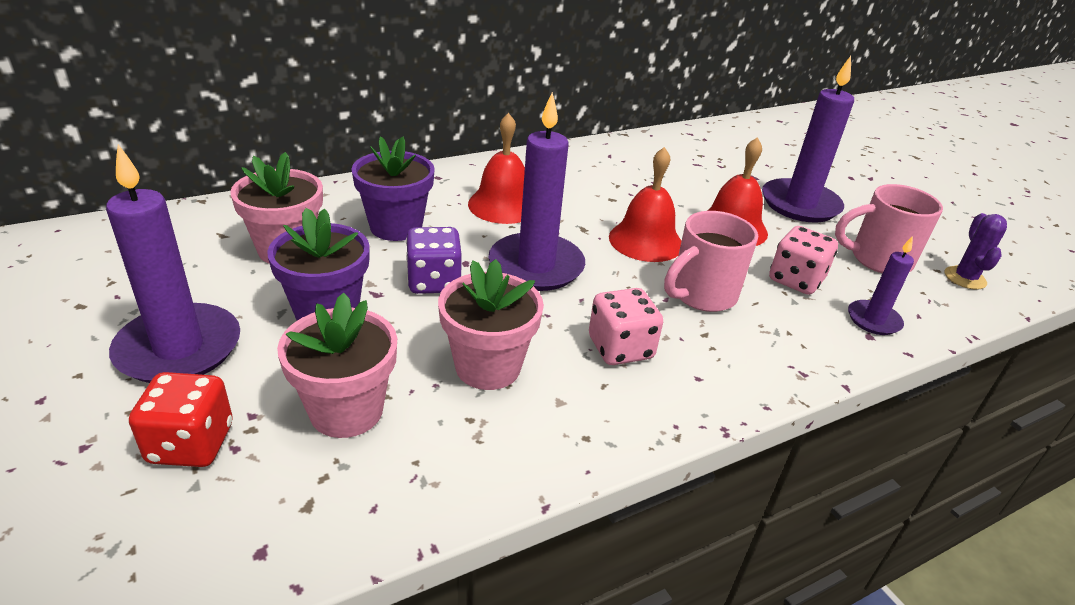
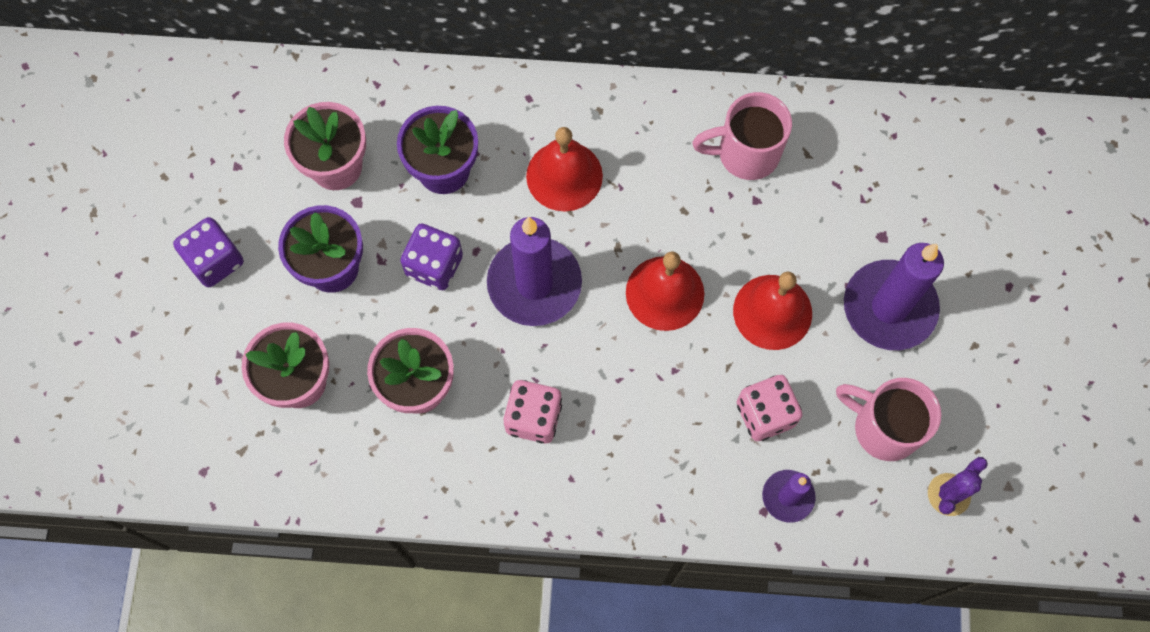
camera: 35 degrees right, 35 degrees up
purple candle [106,144,240,383] -> purple dice [173,217,244,287]
red dice [129,372,233,467] -> none
pink mug [664,211,758,312] -> pink mug moved to [692,92,792,180]

